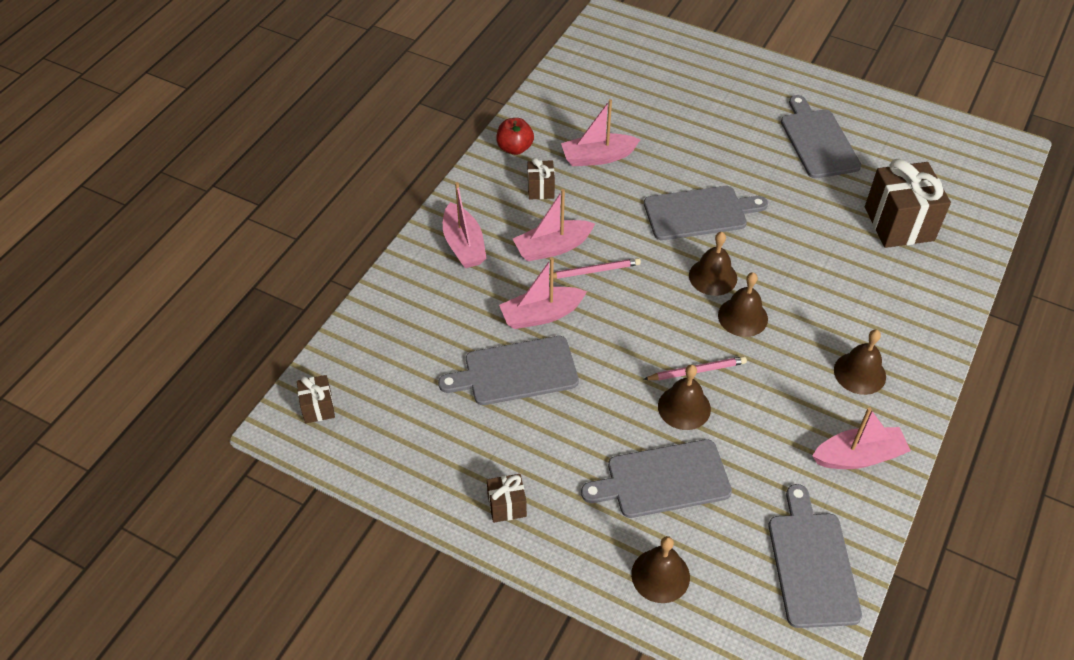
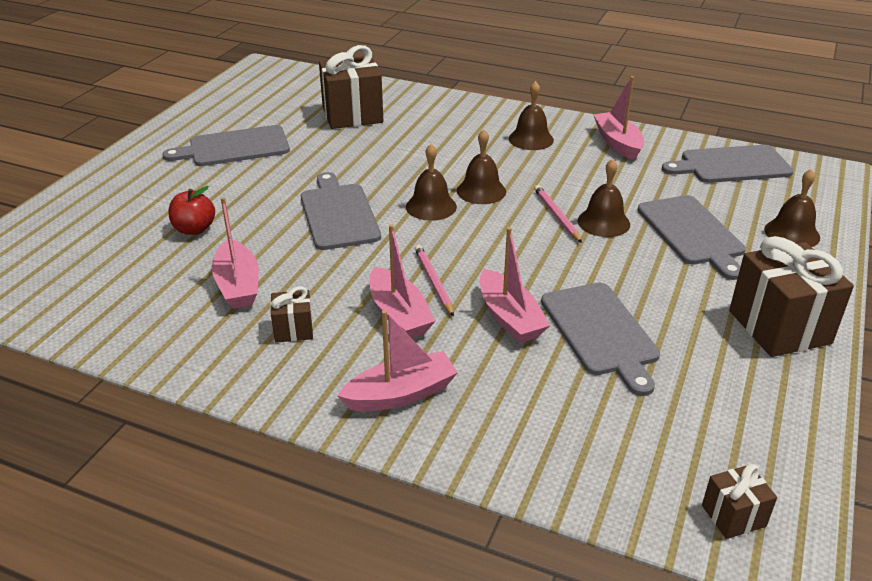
camera: 95 degrees left, 15 degrees down
brown gift [487,474,527,523] -> brown gift [729,236,854,357], size x2.03
red apple [496,118,534,155] -> red apple moved to [168,186,215,235]

